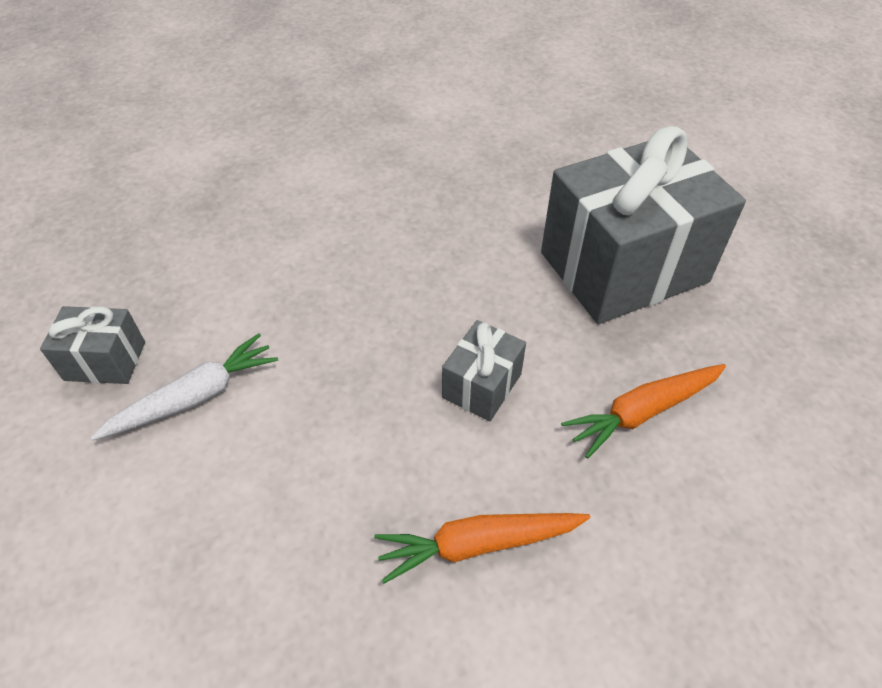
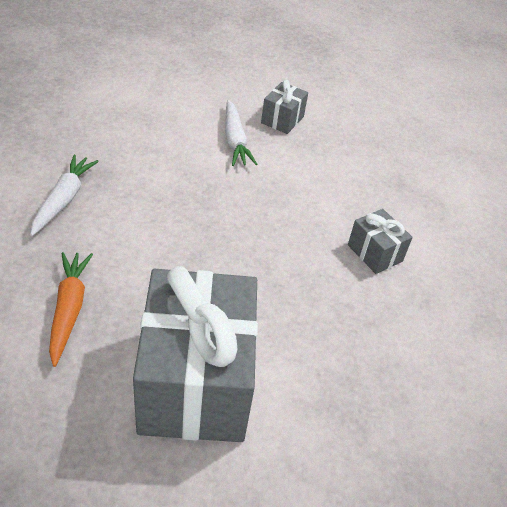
camera: 110 degrees right, 5 degrees down
orange carrot [374,513,590,584] -> white carrot [30,155,99,236]
grey gift [442,320,526,422] -> grey gift moved to [348,209,413,274]

